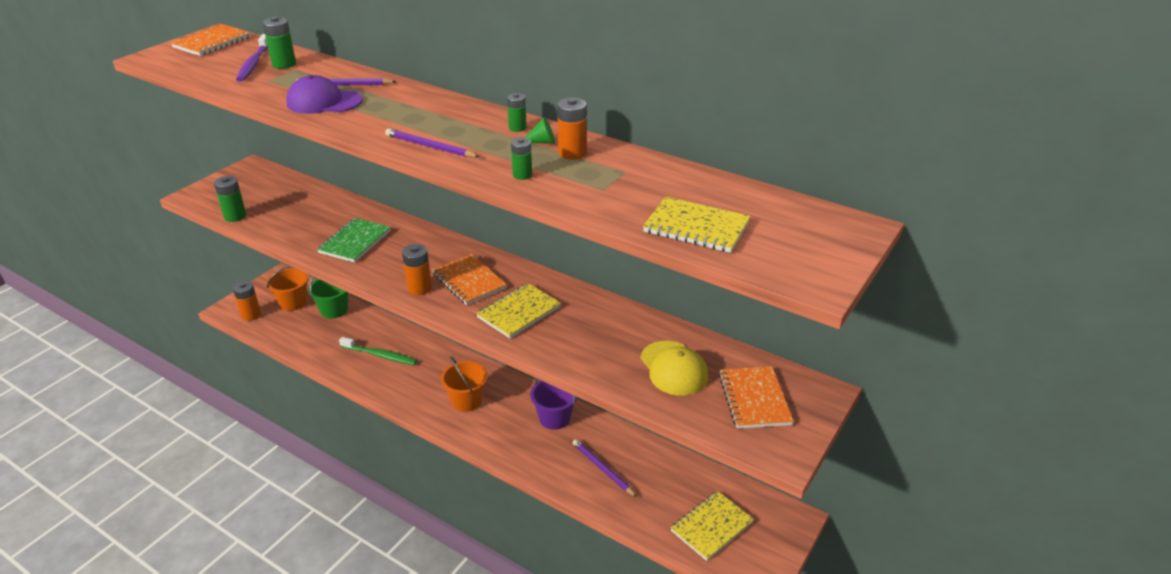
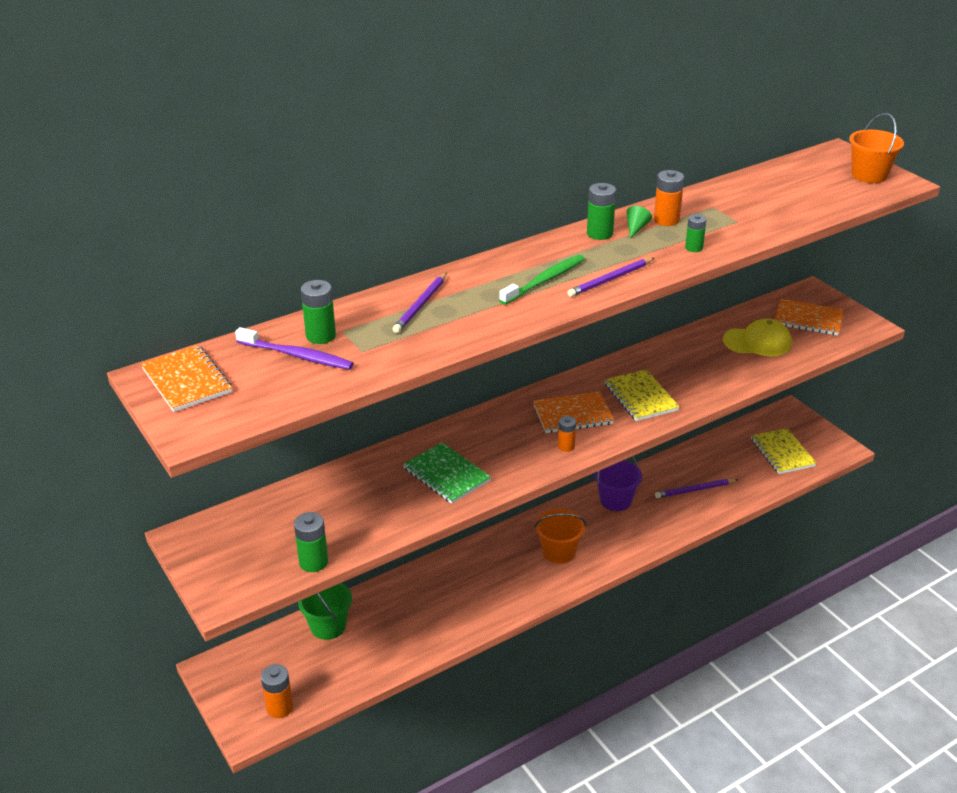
camera: 65 degrees left, 0 degrees up
orange bucket [266,266,309,311] -> orange bucket moved to [849,113,904,183]
purple cap [286,75,363,114] -> none
green toothbrush [339,337,417,365] -> green toothbrush moved to [499,255,585,305]
orange battery [402,244,432,295] -> orange battery [558,416,576,452], size x0.66
green battery [507,93,527,132] -> green battery [587,183,616,240], size x1.51
yellow notebook [643,197,750,253] -> none

